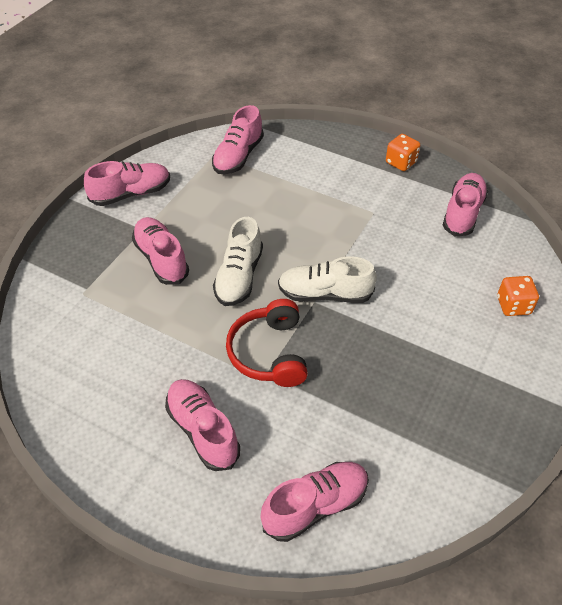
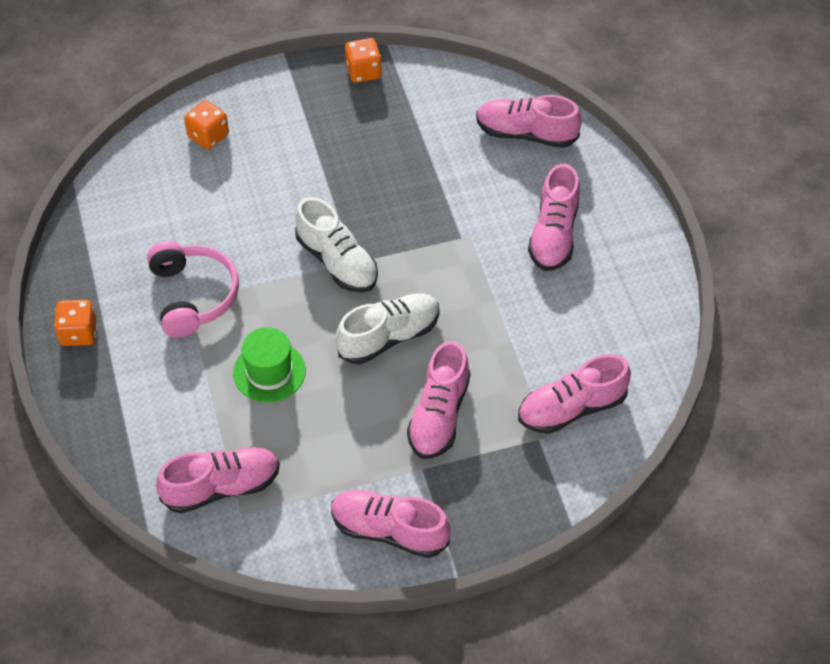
camera: 135 degrees left, 5 degrees up
red headphones [226,299,308,387] -> none
pink shoe [443,173,488,236] -> pink shoe moved to [518,354,631,434]
none -> pink headphones [147,241,239,338]
none -> green hat [233,327,306,403]
none -> orange dice [345,38,382,83]

